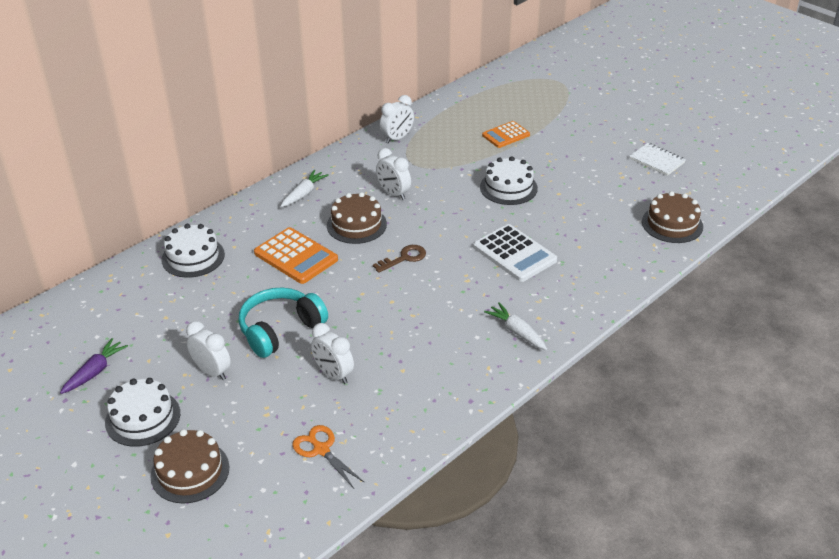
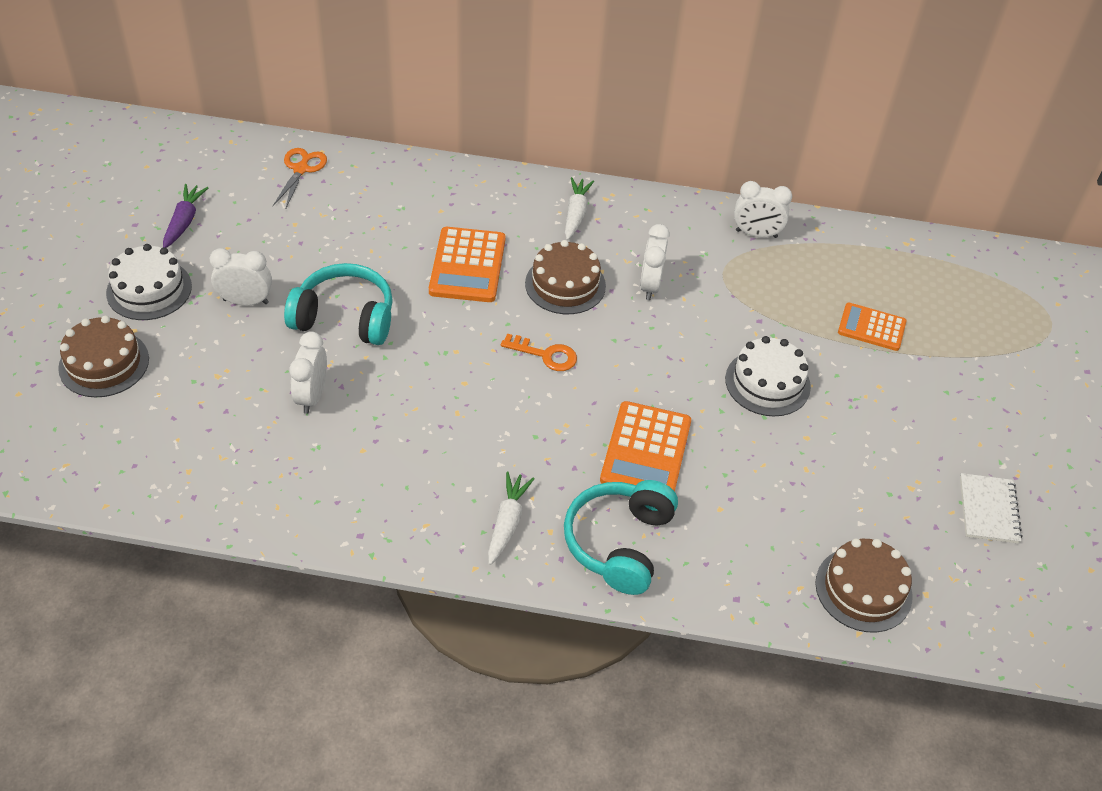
camera: 50 degrees right, 10 degrees up
purple carrot [60,338,128,394] -> purple carrot turned 75 degrees counterclockwise [163,184,208,248]
white cake [161,224,225,278] -> none
white clock [186,321,231,380] -> white clock turned 90 degrees counterclockwise [210,248,272,306]
white carrot [281,170,329,207] -> white carrot turned 75 degrees counterclockwise [565,177,594,240]
orange scissors [292,425,365,488] -> orange scissors moved to [273,148,327,208]
brown key [373,245,426,273] -> orange key [501,334,577,371]
white calculator [473,224,557,282] -> orange calculator [600,401,691,492]
none -> turquoise headphones [564,480,678,595]

